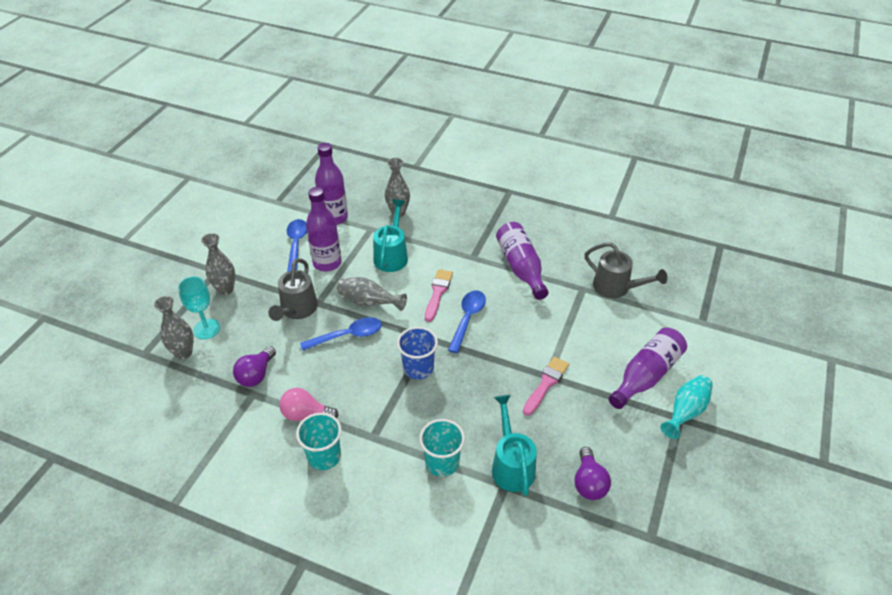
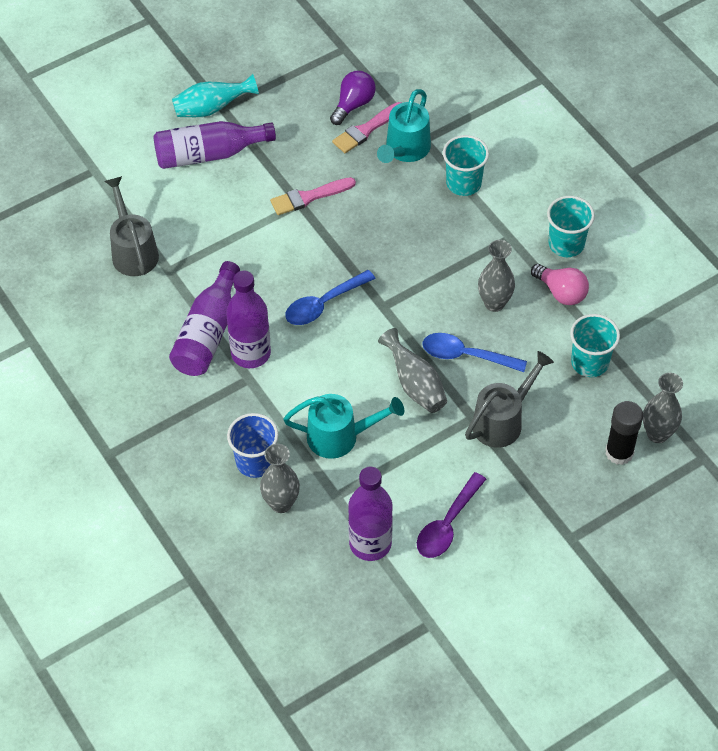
camera: 145 degrees left, 10 degrees up
turquoise goblet [178,276,220,339] -> black glue stick [605,401,643,465]
grey vase [201,233,235,295] -> grey vase moved to [478,240,515,312]
purple light bulb [233,346,276,387] -> turquoise cup [570,314,620,377]
blue spoon [287,219,307,272] -> purple spoon [417,472,486,558]
purple bottle [306,187,342,272] -> purple bottle moved to [226,271,271,368]
turquoise watering can [373,199,408,272] -> turquoise watering can turned 135 degrees counterclockwise [283,394,404,459]
blue cup [397,327,438,380] -> blue cup moved to [227,413,278,478]
pink brush [425,269,453,322] -> pink brush moved to [332,102,401,153]

